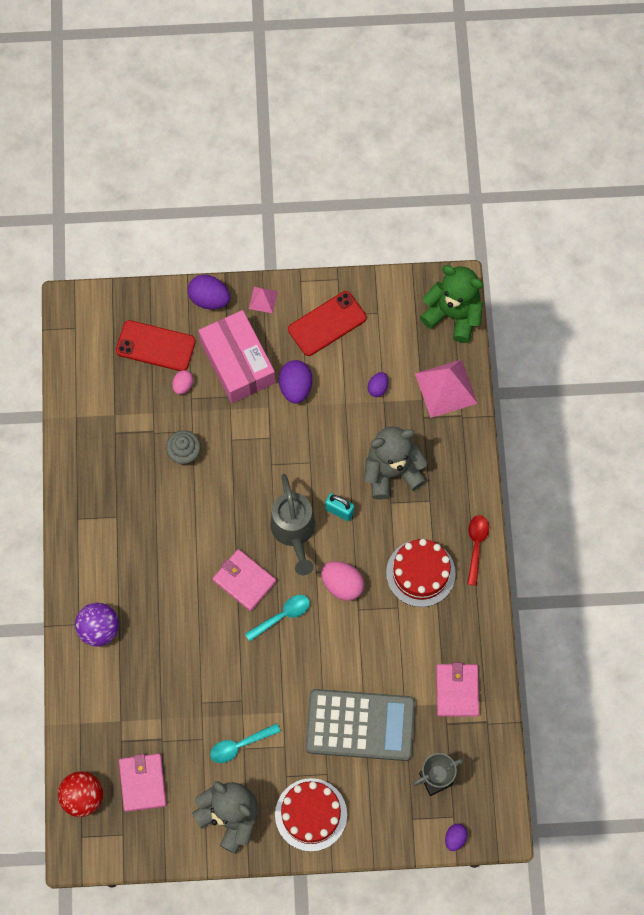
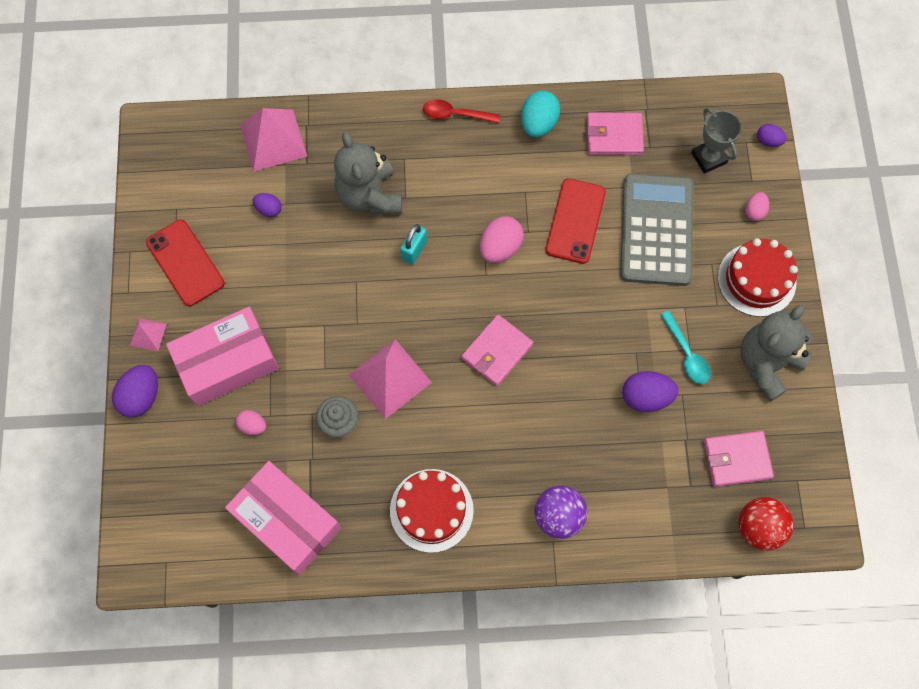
camera: 90 degrees left, 0 degrees up
red phone [116,320,196,371] -> red phone moved to [545,178,606,264]
turquoise spoon [245,595,310,641] -> none
grey watering can [270,474,315,575] -> none
purple egg [279,360,312,404] -> purple egg moved to [622,371,678,412]
red cake [386,539,456,607] -> red cake moved to [390,469,474,553]
green teddy bear [420,265,483,343] -> none
none -> pink box [225,461,342,575]
none -> pink pyramid [349,339,432,419]
none -> turquoise egg [521,91,560,137]
none -> pink egg [745,192,769,221]

